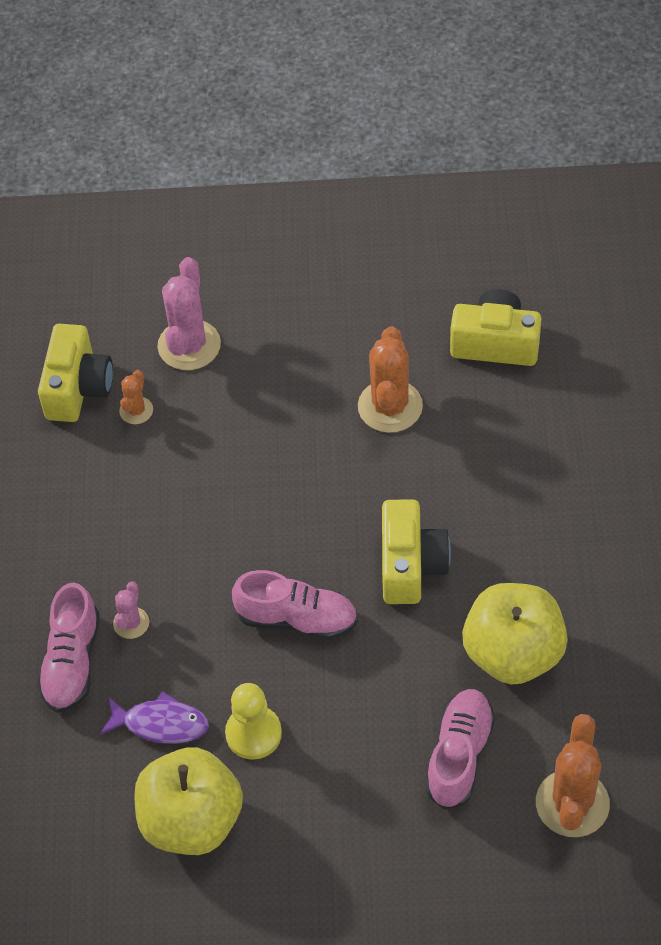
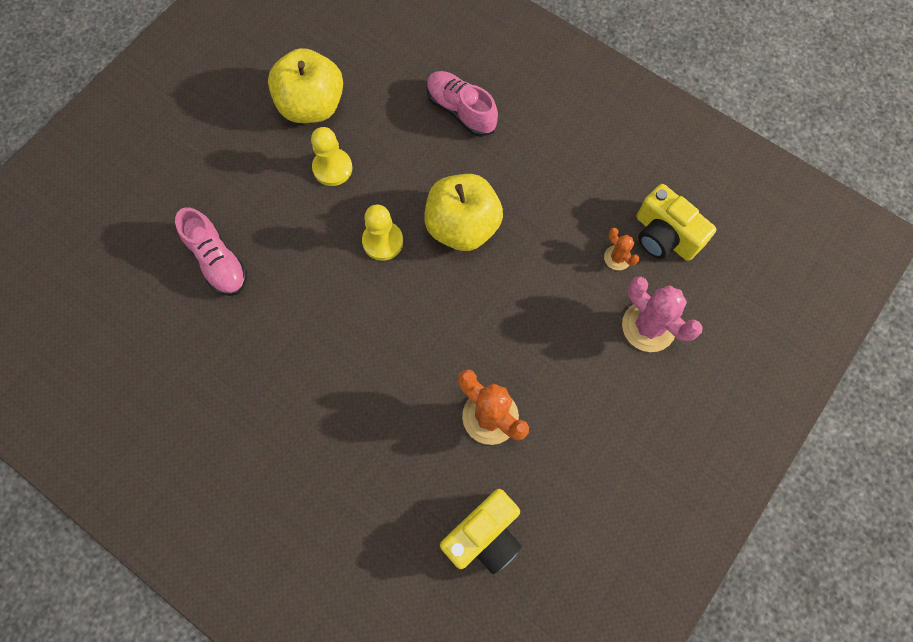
camera: 125 degrees right, 15 degrees up
purple fish [100,691,209,744] -> none
pink cactus [113,582,149,639] -> none
pink shoe [232,570,358,640] -> yellow pawn [362,204,403,261]
yellow camera [382,499,451,604] -> none
yellow apple [462,583,568,685] -> yellow apple moved to [424,174,503,251]
orange cactus [536,714,610,837] -> none

